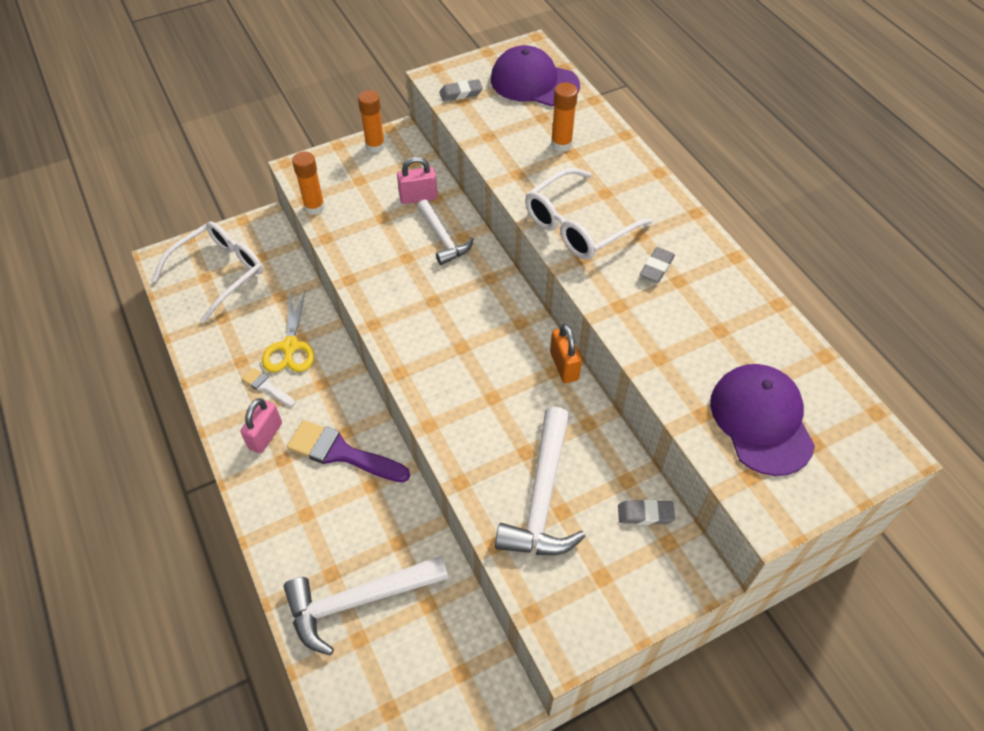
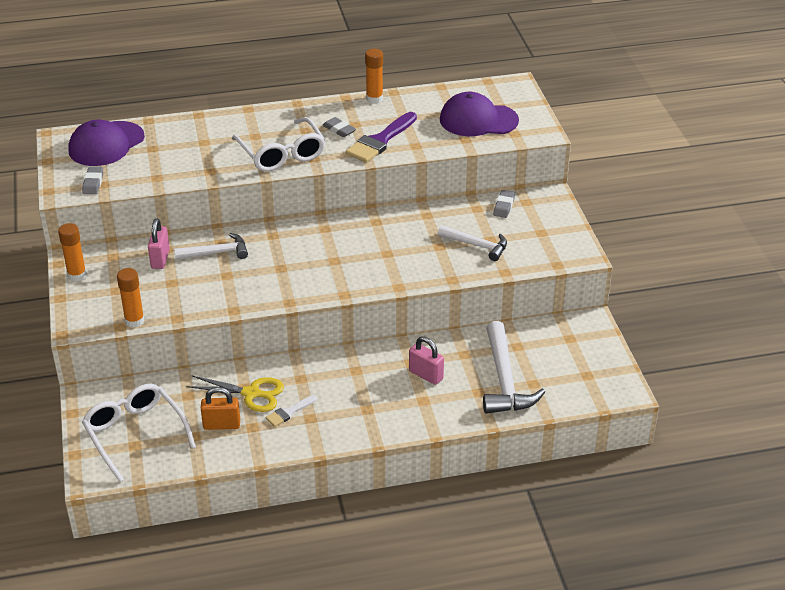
camera: 75 degrees left, 15 degrees down
pink padlock [240,398,282,454] -> pink padlock moved to [409,336,444,385]
purple brush [287,420,410,483] -> purple brush moved to [346,112,417,163]
white hammer [495,407,585,555] -> white hammer [438,225,507,261], size x0.63
orange padlock [550,323,582,383] -> orange padlock moved to [201,387,240,430]
orange glue stick [551,83,578,152] -> orange glue stick moved to [365,49,383,103]

